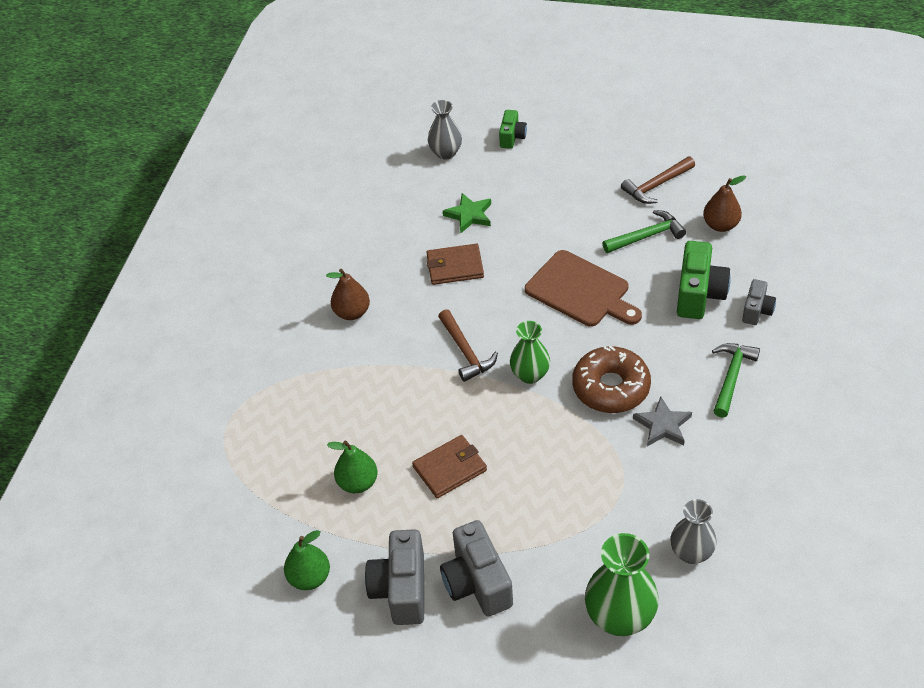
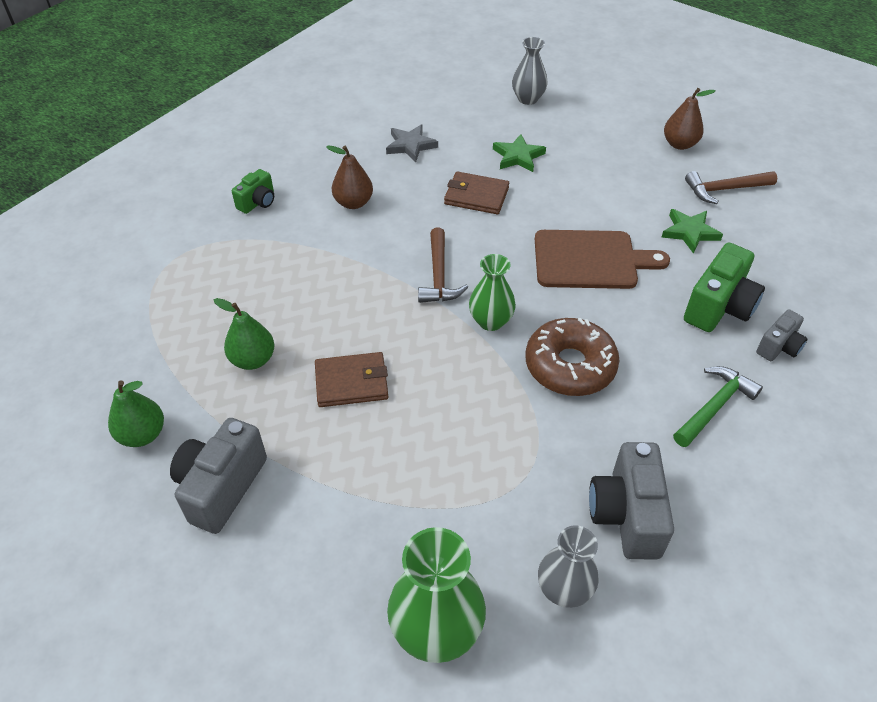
camera: 20 degrees right, 0 degrees up
grey camera [440,520,513,616] -> grey camera moved to [589,442,674,560]
green camera [499,110,527,149] -> green camera moved to [232,169,274,214]
brown cutting board [525,250,642,327] -> brown cutting board turned 60 degrees counterclockwise [535,230,670,289]
green hammer [603,210,686,253] -> green star [662,209,723,254]
grey star [633,396,692,446] -> grey star moved to [386,124,438,162]
brown pear [703,175,746,232] -> brown pear moved to [664,88,715,150]

